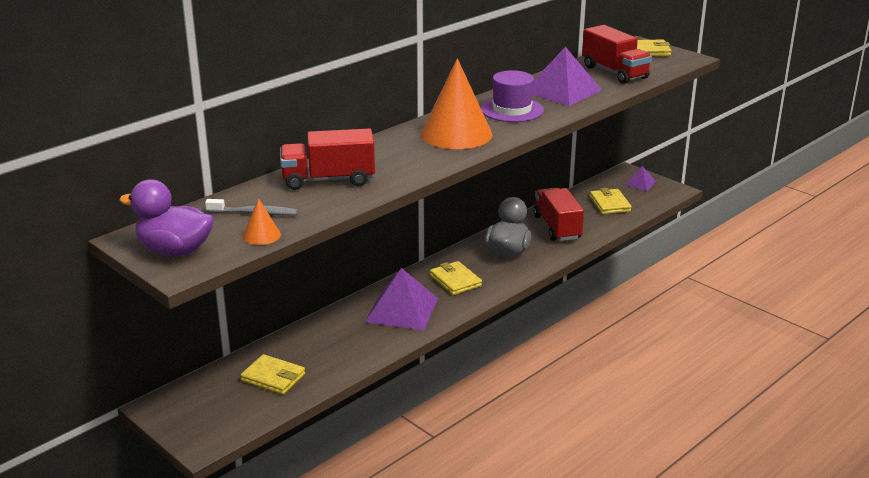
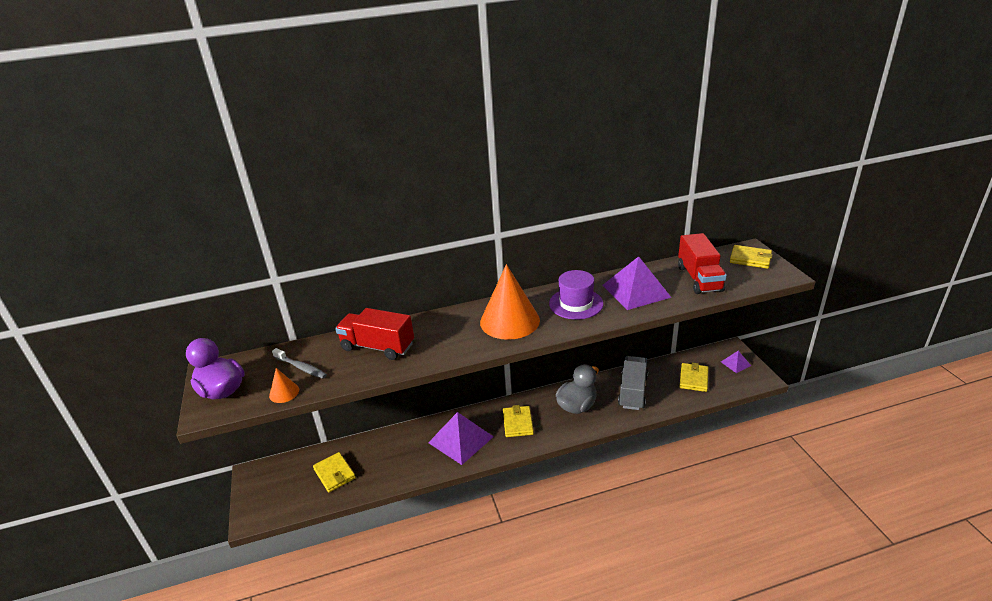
camera: 30 degrees right, 5 degrees up
red truck [533,188,584,241] -> grey truck [618,356,648,410]

